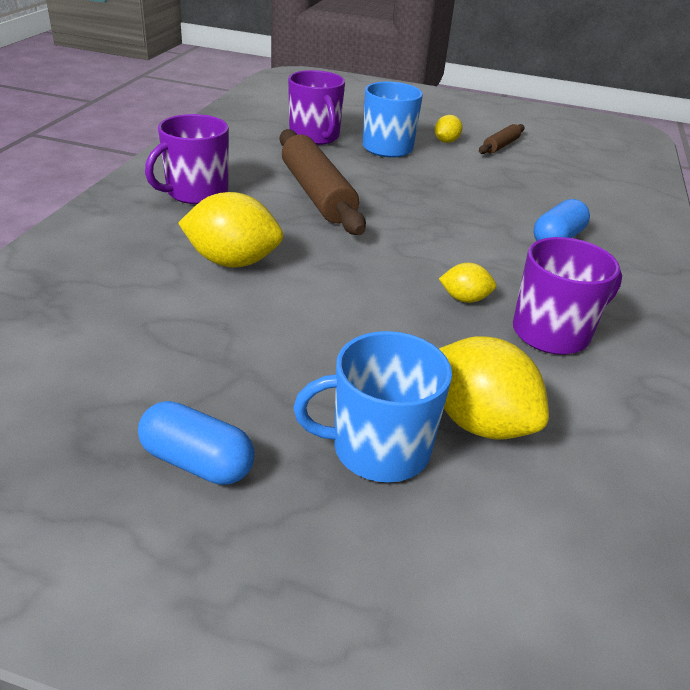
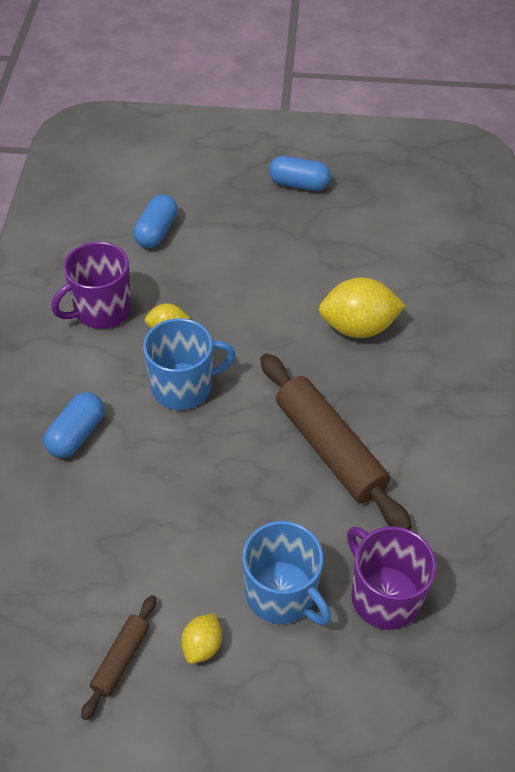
camera: 170 degrees right, 15 degrees up
purple mug [145,114,229,204] -> none
blue mug [294,331,452,483] -> blue mug moved to [143,318,236,410]
yellow lemon [439,336,549,440] -> blue capsule [133,194,178,248]

